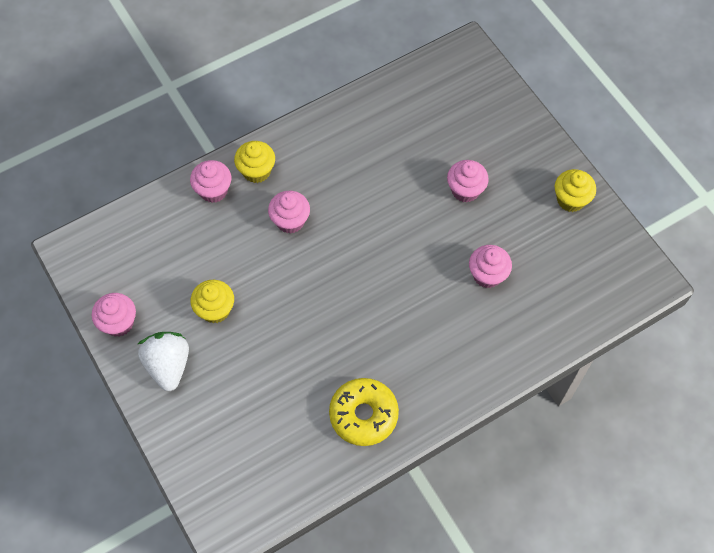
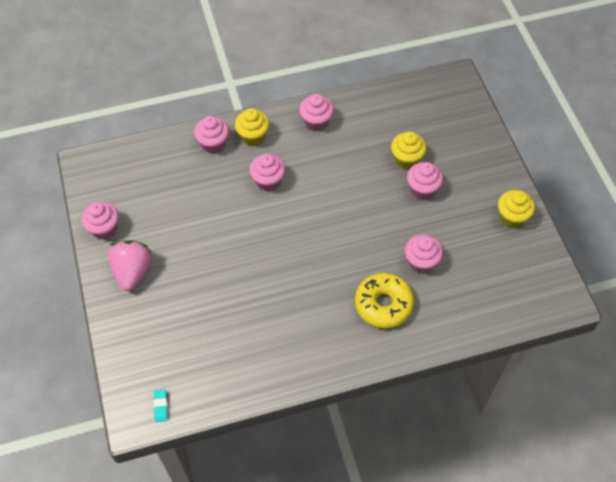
camera: 15 degrees right, 5 degrees down
white strawberry [138,332,189,391] -> pink strawberry [108,240,152,291]
yellow cupcake [191,280,234,323] -> yellow cupcake moved to [391,132,426,169]
yellow donut [329,378,399,446] -> yellow donut moved to [355,273,414,328]
none -> turquoise eraser [153,389,168,423]
none -> pink cupcake [299,94,334,131]

